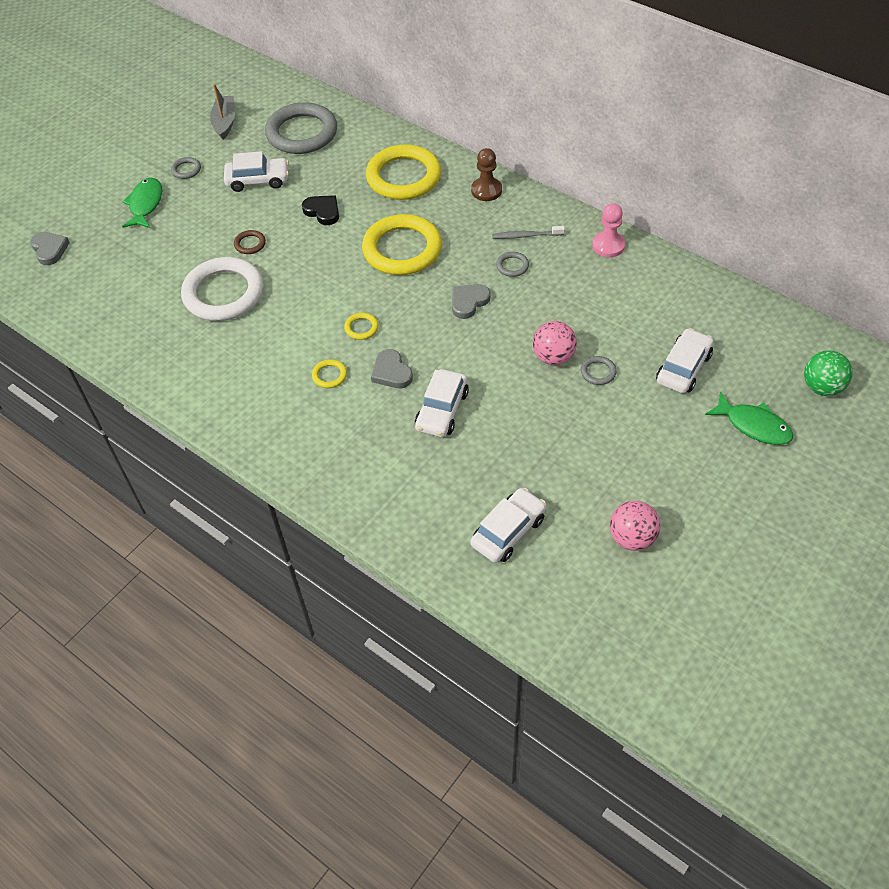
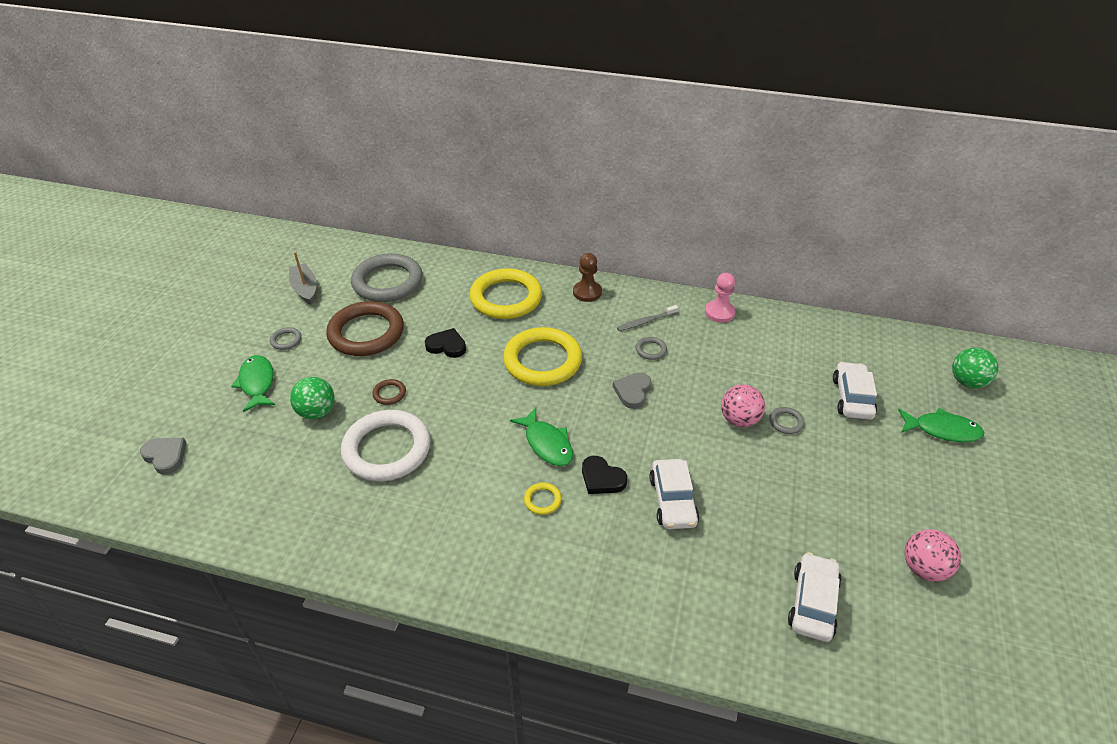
camera: 25 degrees left, 10 degrees down
white car [224,151,289,192] -> brown ring [326,301,404,356]
yellow ring [344,313,378,340] -> green fish [510,408,573,466]
grey heart [371,349,413,388] -> black heart [582,456,627,494]
none -> green ball [290,377,334,419]

